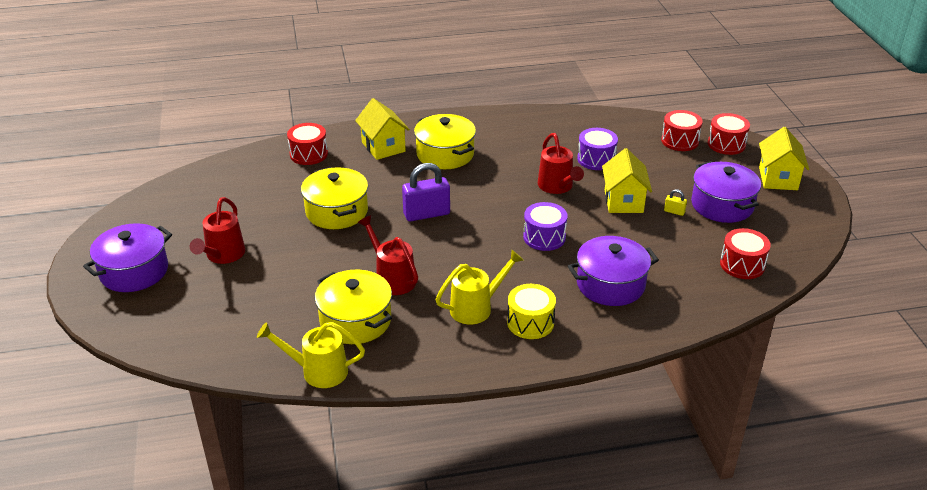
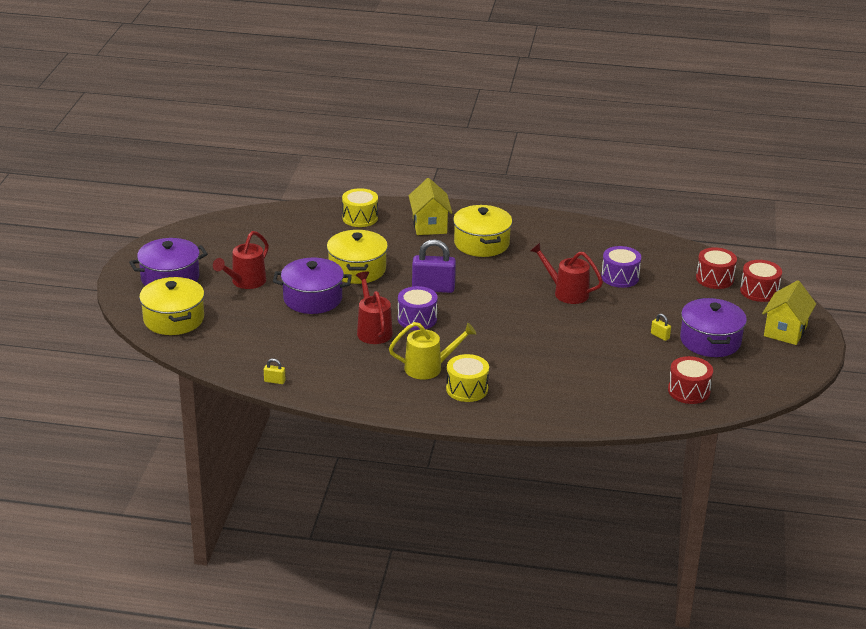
camera: 20 degrees right, 5 degrees down
yellow watering can [257,322,365,388] -> yellow padlock [264,358,285,384]
red drum [287,123,328,165] -> yellow drum [342,188,378,227]
yellow pot [315,270,392,344] -> yellow pot moved to [139,277,204,335]
purple drum [523,202,568,251] -> purple drum moved to [398,286,438,330]
red watering can [538,133,584,194] -> red watering can turned 120 degrees clockwise [530,243,603,304]
purple pot [568,236,659,306] -> purple pot moved to [273,258,352,314]
yellow house [602,148,652,213] -> none

